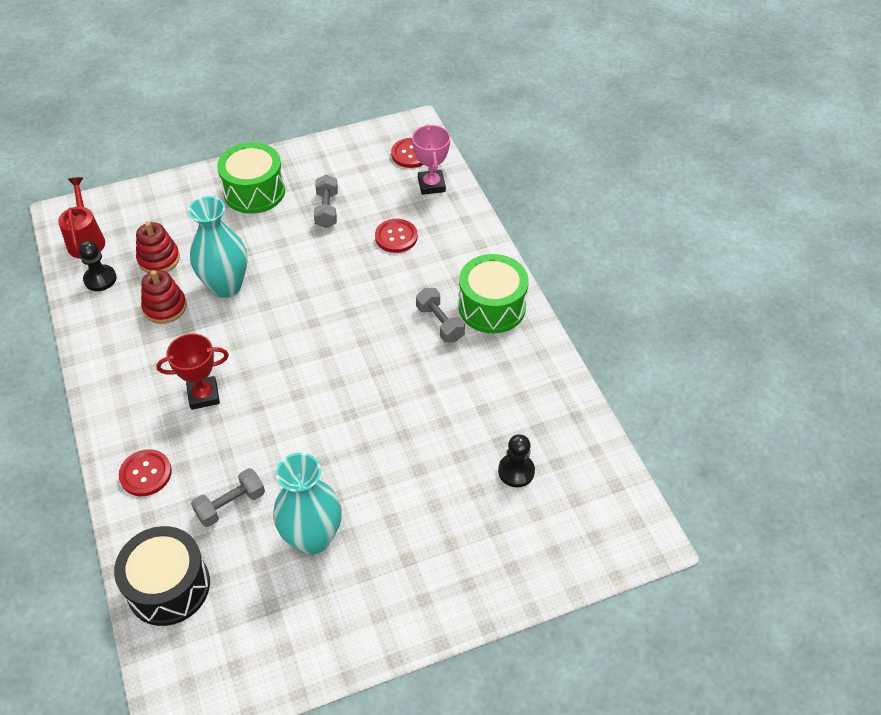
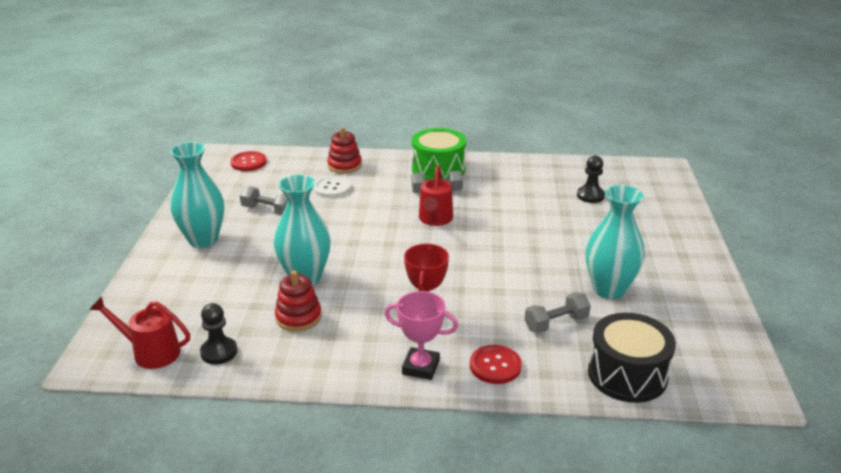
camera: 65 degrees left, 20 degrees down
red stacking toy [136,222,180,273] -> red stacking toy moved to [327,127,362,173]
grey dumbbell [191,468,265,527] -> grey dumbbell turned 75 degrees clockwise [525,293,591,333]
green drum [217,142,285,214] -> turquoise vase [170,142,224,248]
red button [375,219,418,253] -> white button [313,176,351,198]
pink trophy [412,124,450,195] -> pink trophy moved to [384,291,458,380]
none -> red watering can [419,165,453,226]

